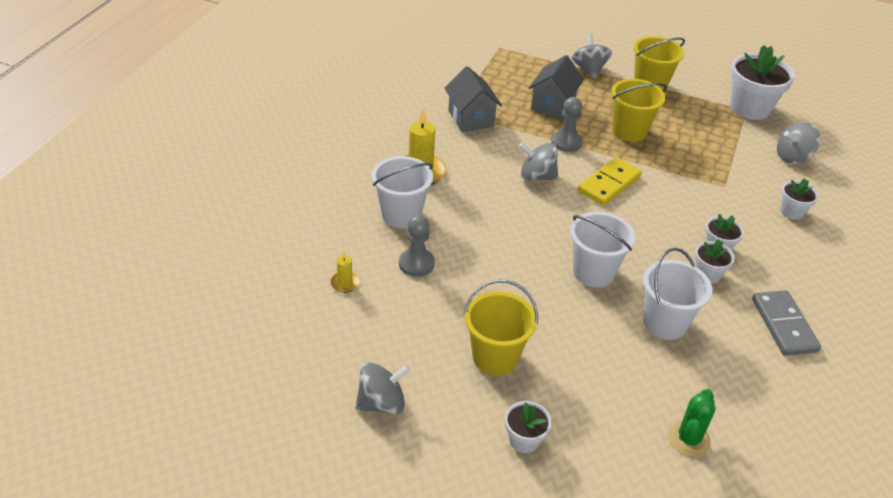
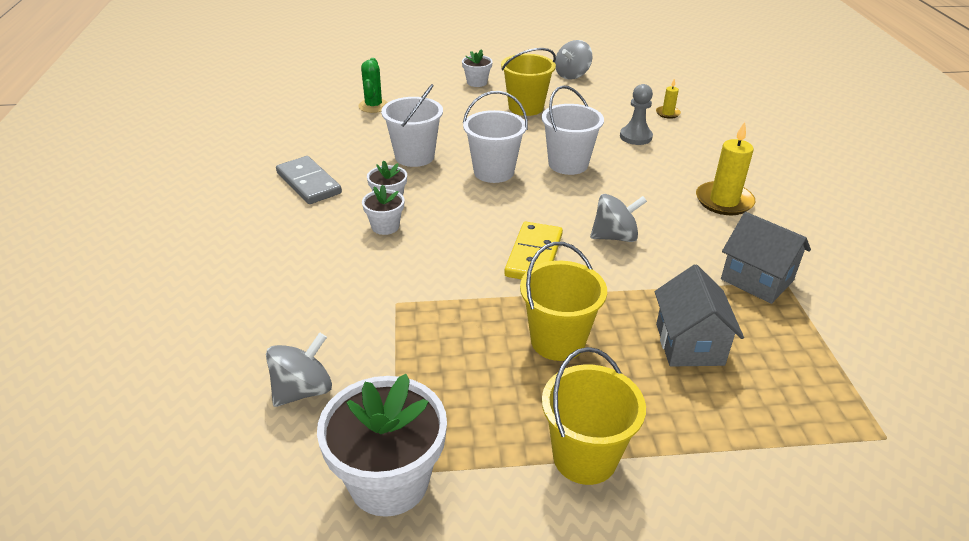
camera: 155 degrees right, 5 degrees down
white bucket [372,156,433,228] -> white bucket moved to [542,86,604,175]
grey pawn [551,97,582,152] -> none
grey spinning top [572,33,612,78] -> none
white flower pot [780,178,819,220] -> none

